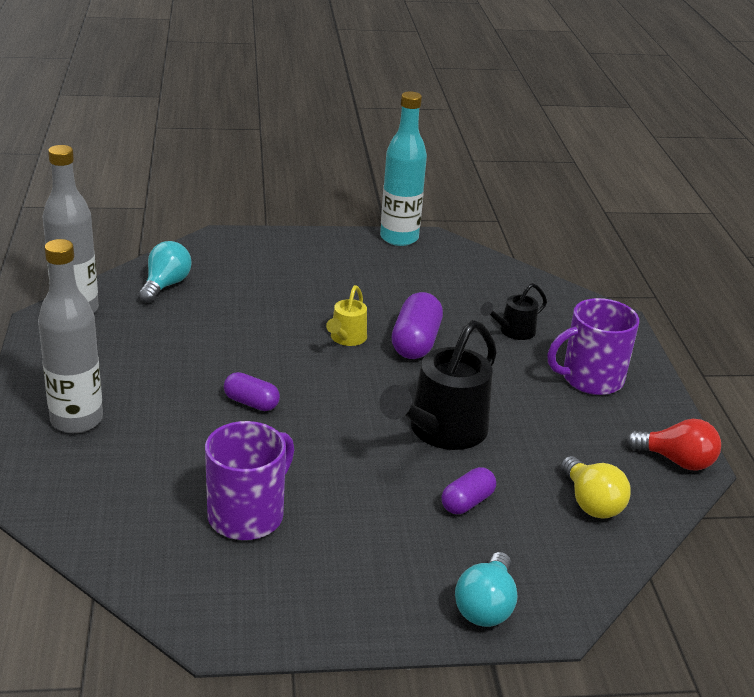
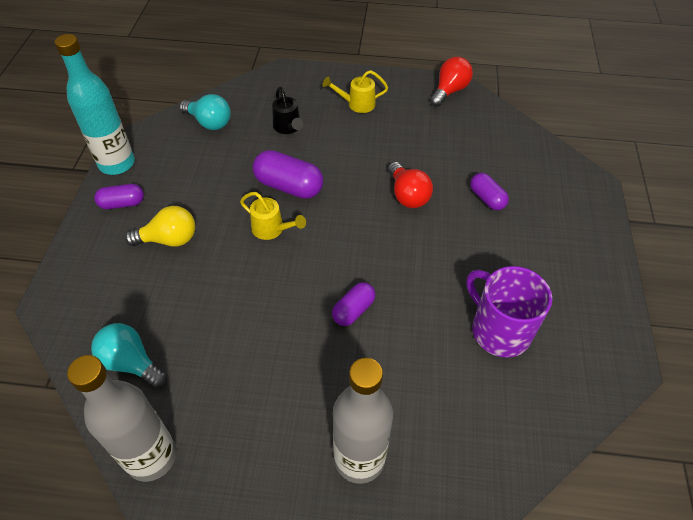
camera: 75 degrees left, 20 degrees up
black watering can [379,320,497,450] -> red light bulb [388,162,433,208]
turquoise light bulb [455,552,517,627] -> turquoise light bulb moved to [180,94,231,130]
purple mug [547,298,639,395] -> yellow watering can [322,70,388,113]
yellow light bulb [560,456,631,519] -> yellow light bulb moved to [125,206,195,247]
none -> purple capsule [94,184,144,209]

